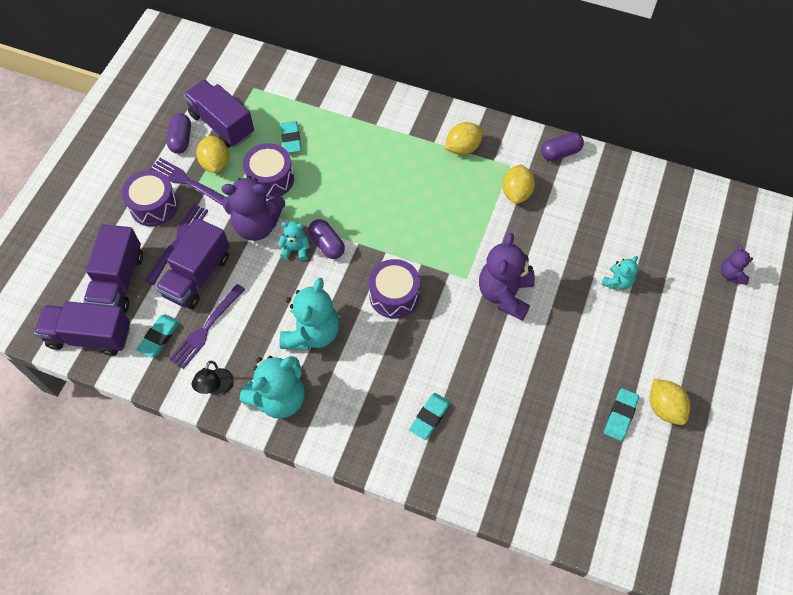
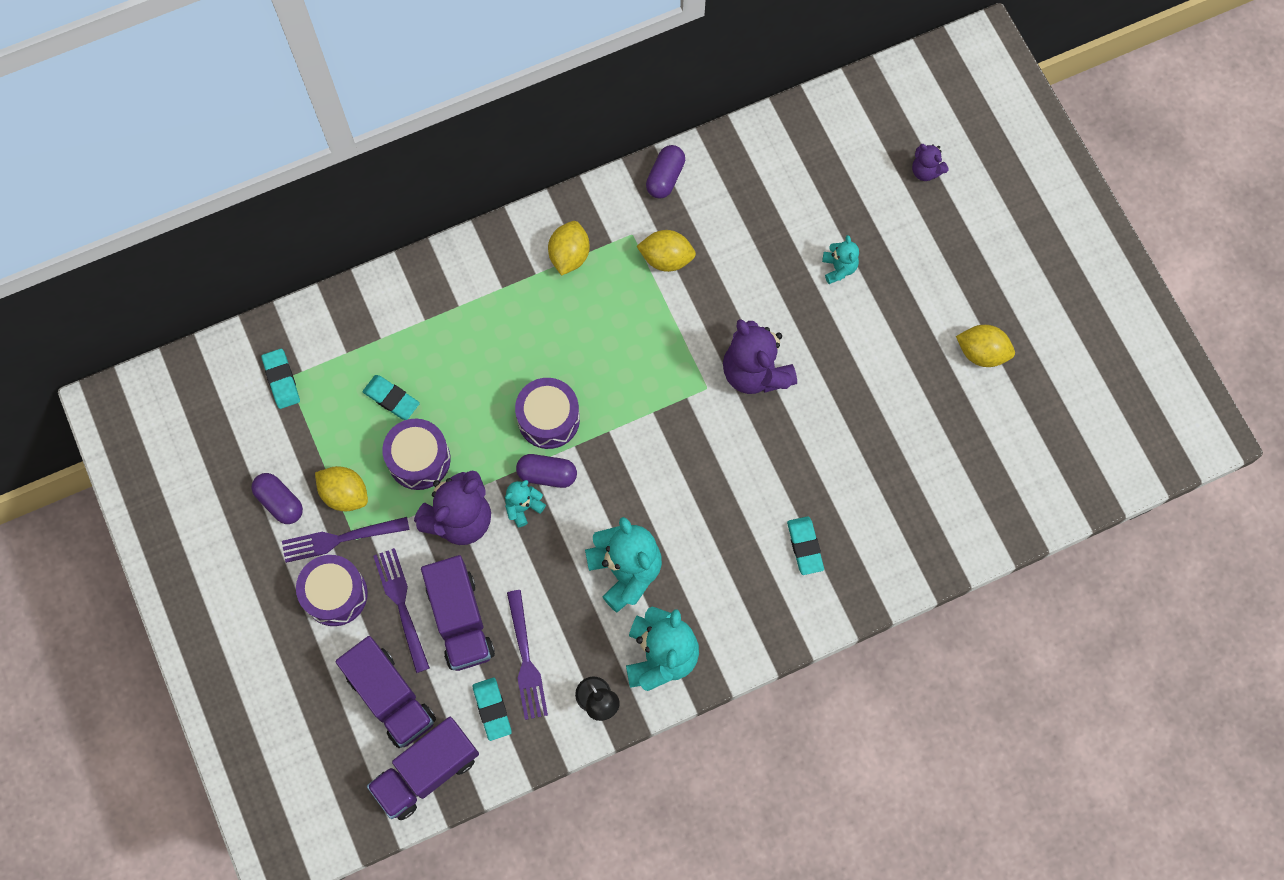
camera: 45 degrees left, 10 degrees up
purple truck [183,80,254,148] -> none
purple drum [369,259,420,318] -> purple drum moved to [515,378,580,449]
yellow lemon [502,164,535,204] -> yellow lemon turned 45 degrees counterclockwise [636,230,696,272]
turquoise eraser [604,388,639,441] -> turquoise eraser moved to [261,348,300,409]

